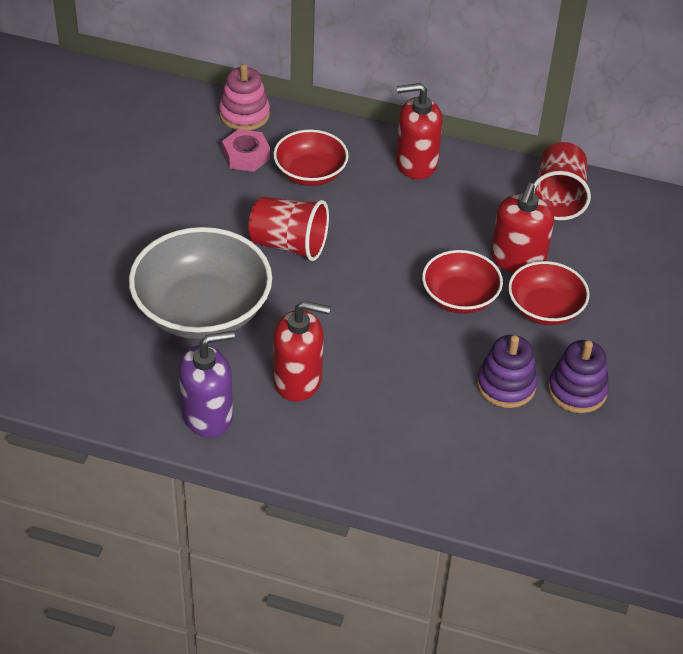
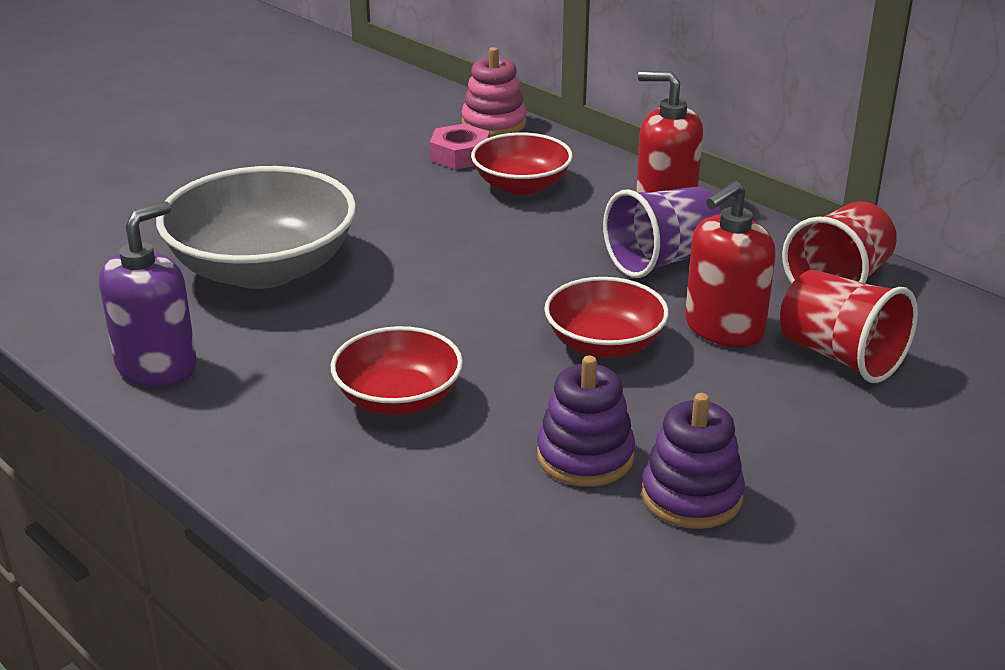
camera: 30 degrees right, 15 degrees down
purple soap dispenser [179,331,235,438] -> purple soap dispenser turned 60 degrees counterclockwise [99,201,197,386]
red cup [248,196,329,261] -> red cup moved to [780,270,918,383]
red soap dispenser [273,301,331,401] -> none
red bowl [508,261,590,325] -> red bowl moved to [331,326,463,415]
none -> purple cup [603,187,721,278]

